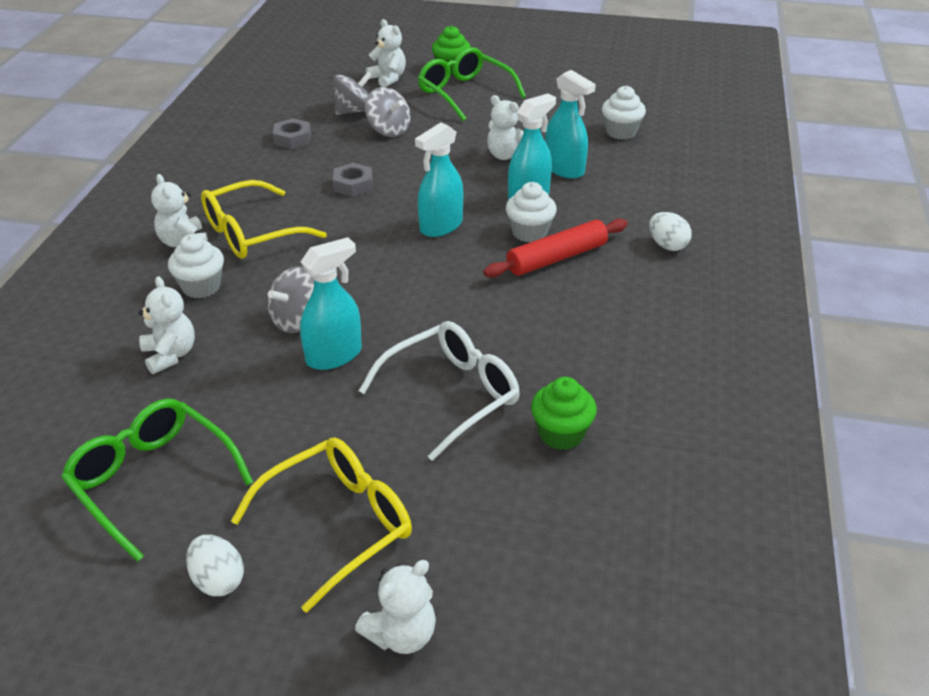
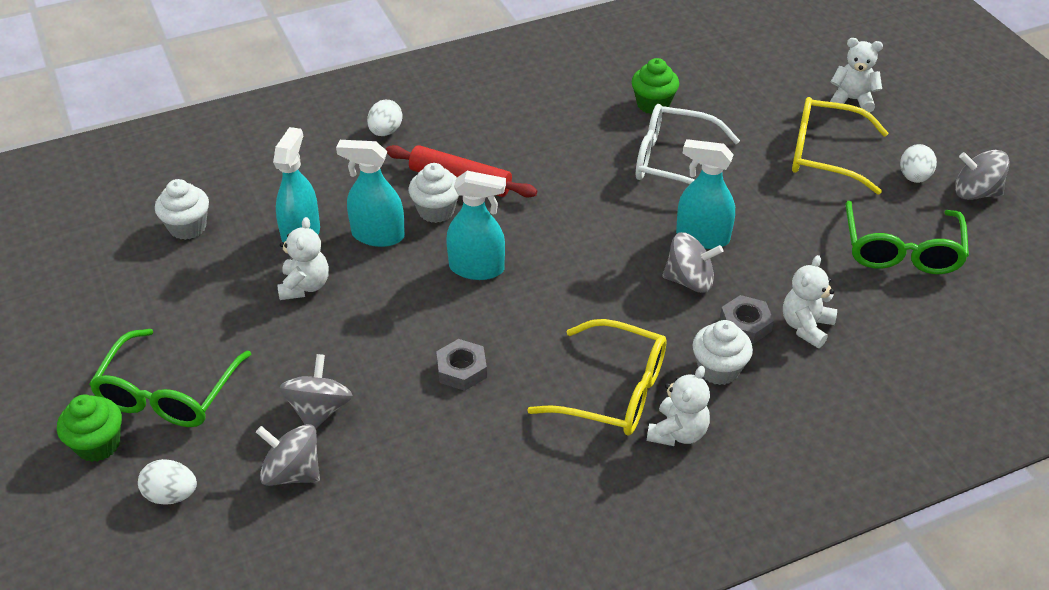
camera: 125 degrees left, 5 degrees up
grey nut [273,118,311,149] -> grey nut moved to [720,295,774,344]
white teddy bear [366,19,406,87] -> white egg [138,459,197,505]
none -> grey spinning top [955,150,1010,200]

